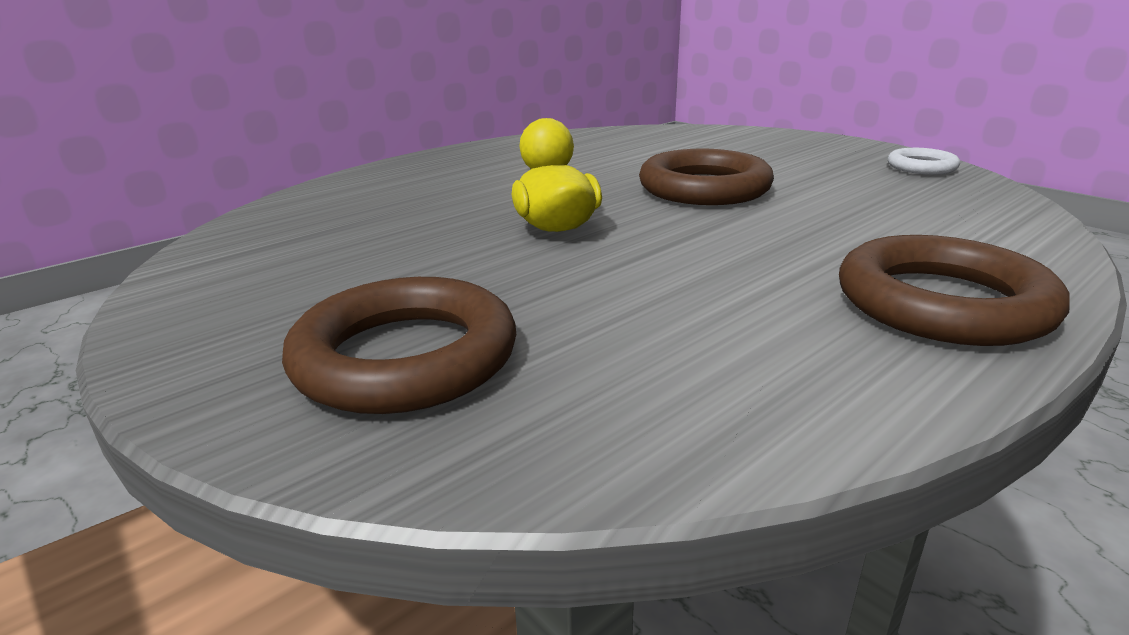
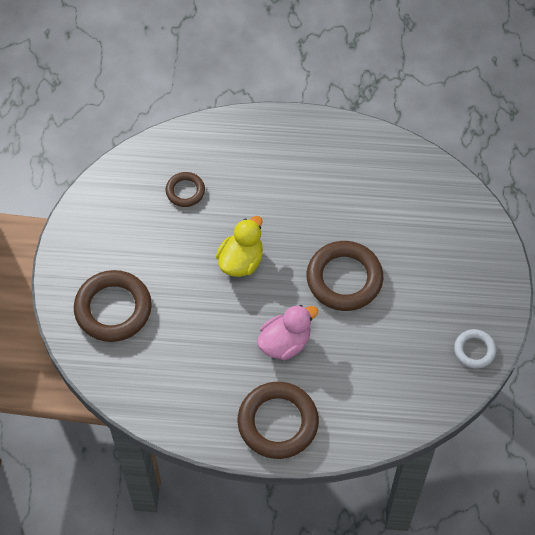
camera: 45 degrees right, 35 degrees up
none -> brown ring [166,172,205,207]
none -> pink duck [257,305,318,360]

